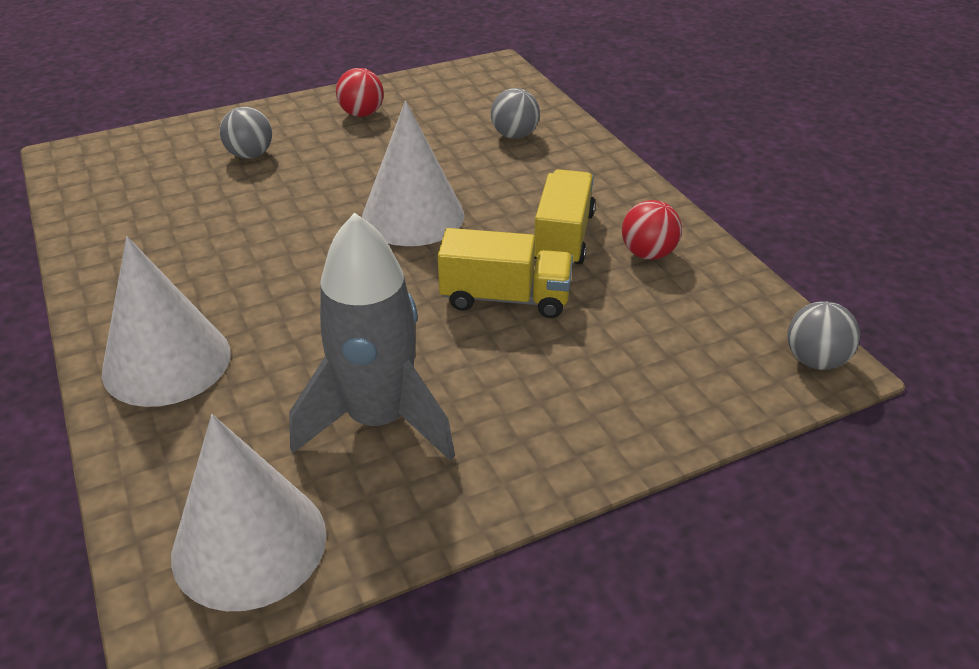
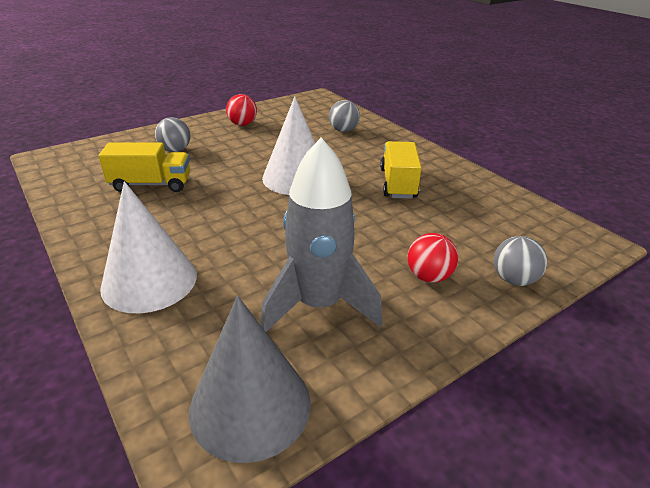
camera: 10 degrees left, 5 degrees down
white cone [171,414,327,611] -> grey cone [189,296,311,463]
yellow truck [438,228,573,318] -> yellow truck moved to [99,142,190,192]
red ball [622,200,682,260] -> red ball moved to [407,233,458,283]
grey ball [787,301,860,370] -> grey ball moved to [494,236,547,286]

